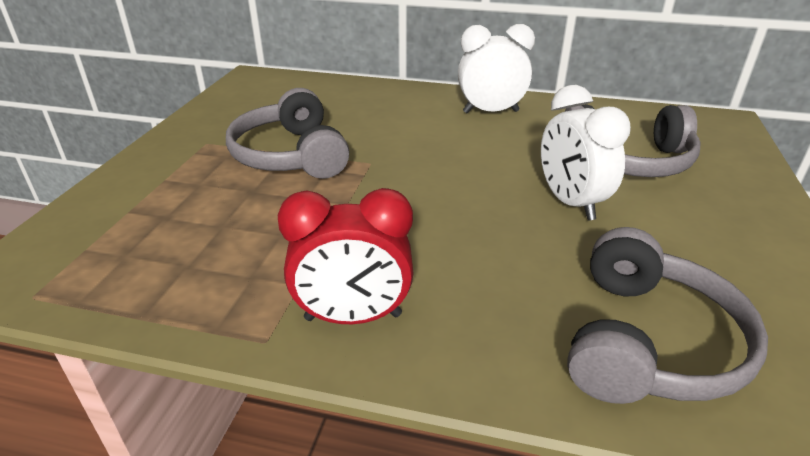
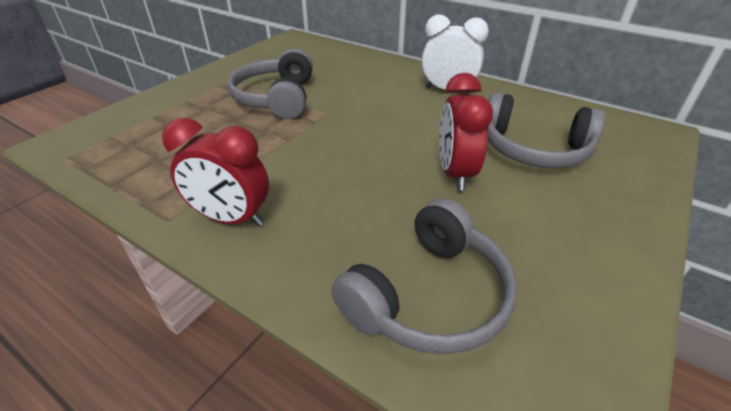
camera: 20 degrees right, 5 degrees up
white clock [541,85,631,221] -> red clock [439,73,493,191]

